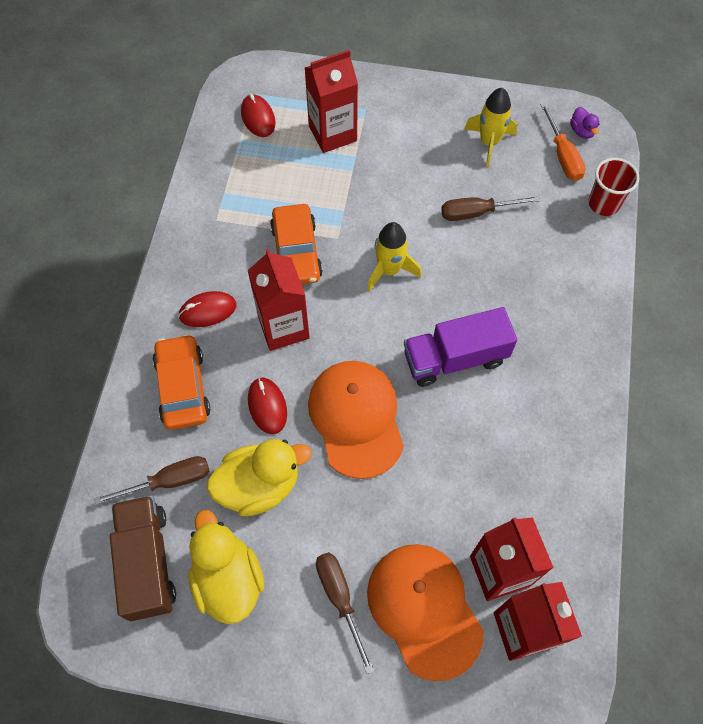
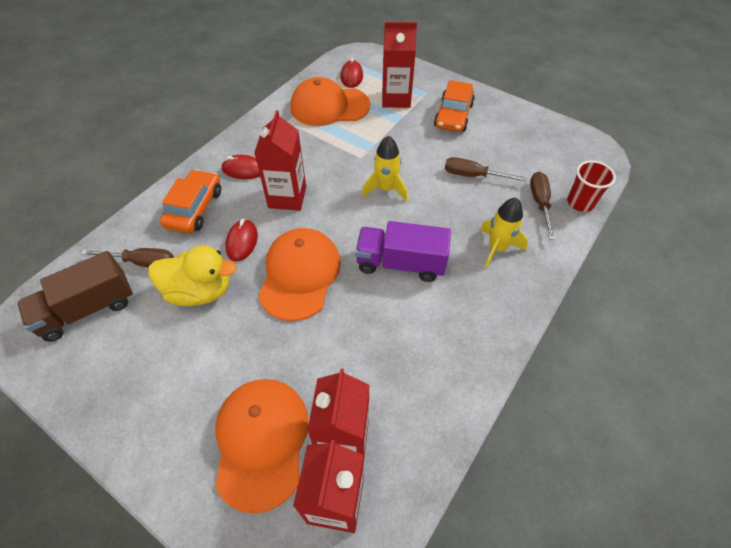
camera: 25 degrees right, 10 degrees down
brown truck [110,495,176,621] -> brown truck turned 135 degrees counterclockwise [17,251,133,342]
yellow duck [189,510,264,624] -> none
orange car [270,204,323,284] -> orange car moved to [434,80,475,132]
brown screwdriver [316,552,374,674] -> brown screwdriver moved to [530,172,555,240]
yellow rocket [464,88,517,167] -> yellow rocket moved to [480,198,528,269]
orange screwdriver [540,103,586,181] -> none
purple duck [570,107,599,139] -> none
none -> orange cap [290,77,370,126]

